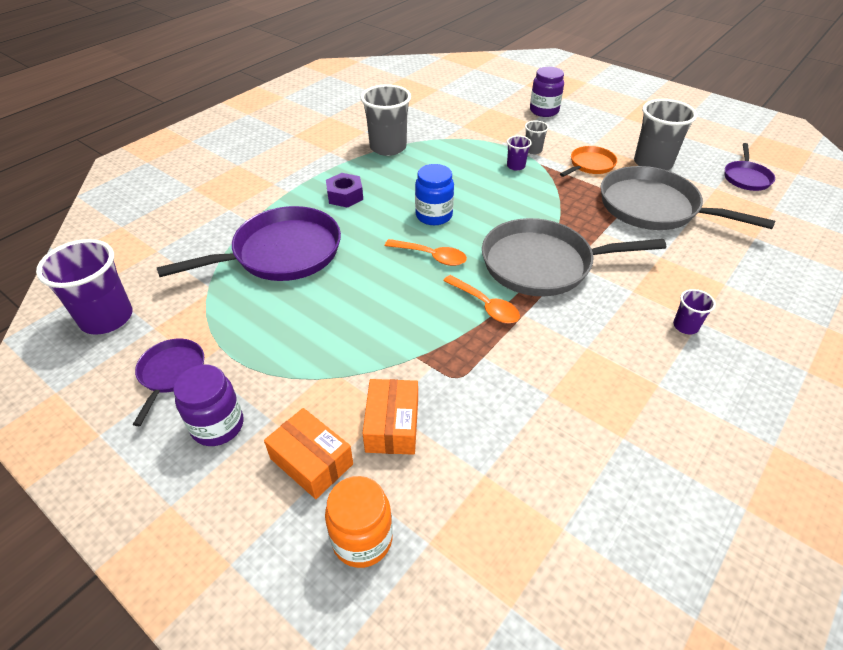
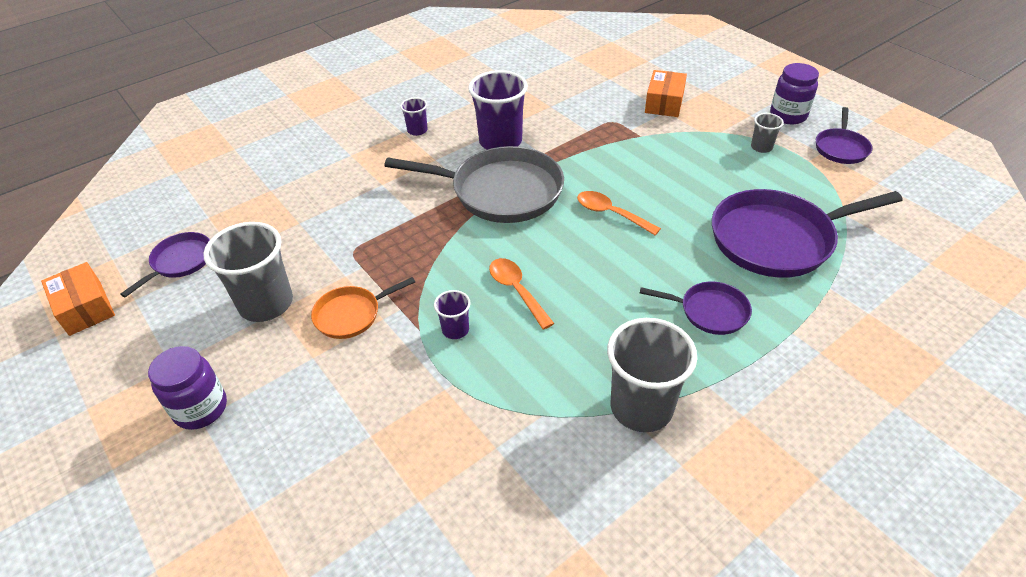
camera: 165 degrees left, 0 degrees up
purple cup [36,239,132,335] -> purple cup moved to [468,70,528,150]
orange box [264,408,353,499] -> orange box moved to [41,262,115,336]
orange jar [325,476,393,568] -> none
purple nut [326,173,363,208] -> purple pan [640,281,752,335]
blue jar [415,164,454,225] -> none
orange spoon [443,275,520,324] -> orange spoon moved to [489,258,554,330]
grey cup [525,121,549,154] -> grey cup moved to [751,113,784,153]
purple jar [530,67,564,117] -> purple jar moved to [148,346,227,430]
grey pan [600,166,775,230] -> none

